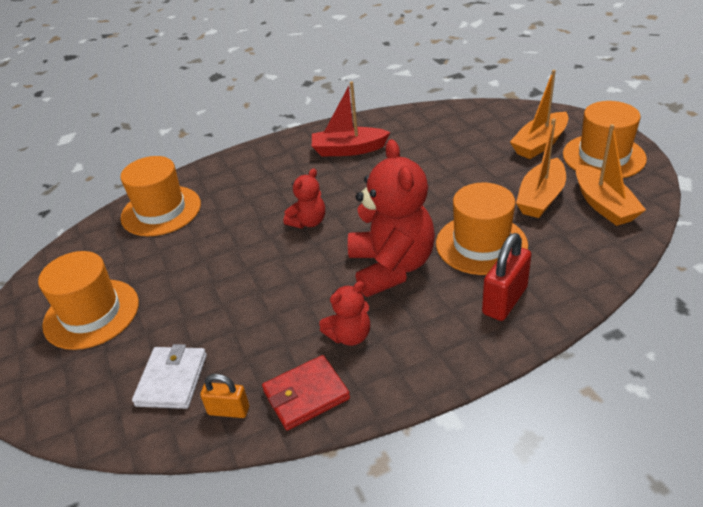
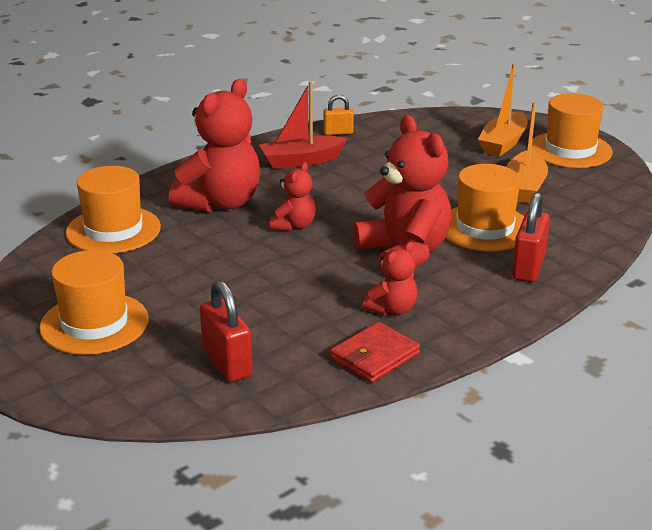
camera: 20 degrees left, 10 degrees down
white wallet [132,344,207,409] -> red padlock [200,280,253,382]
orange padlock [200,374,249,418] -> orange padlock moved to [323,95,354,135]
orange boat [576,124,646,226] -> none
none -> red teddy bear [169,79,260,212]

